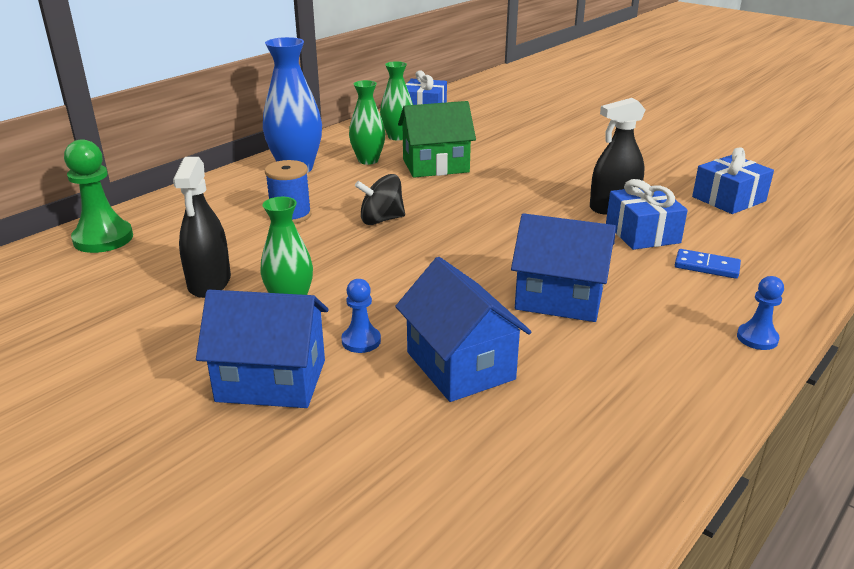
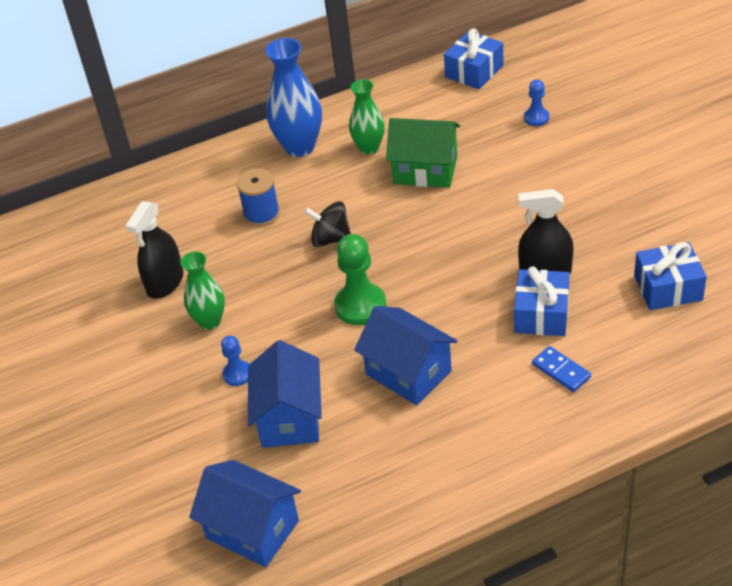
camera: 30 degrees right, 15 degrees up
green pawn [64,139,133,253] -> green pawn moved to [334,234,386,325]
blue house [196,290,329,408] -> blue house moved to [189,460,301,567]
green vase [380,61,413,140] -> none
blue pawn [737,276,784,350] -> blue pawn moved to [524,80,549,126]

